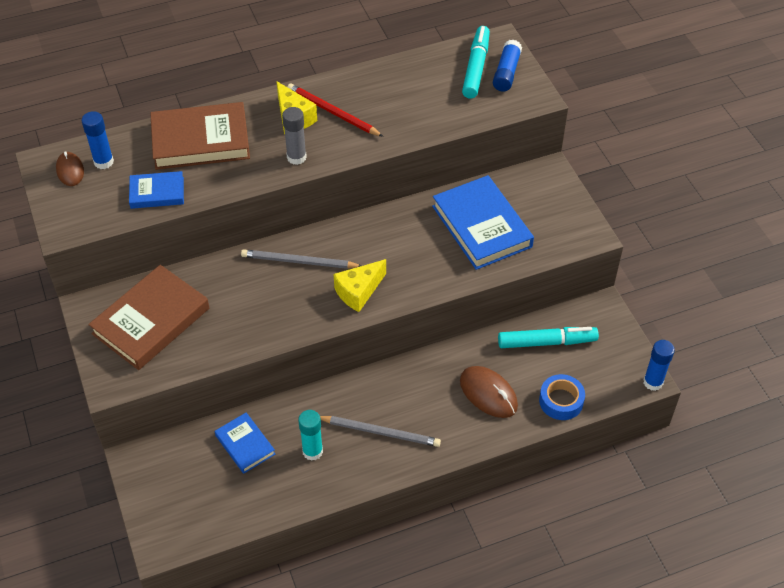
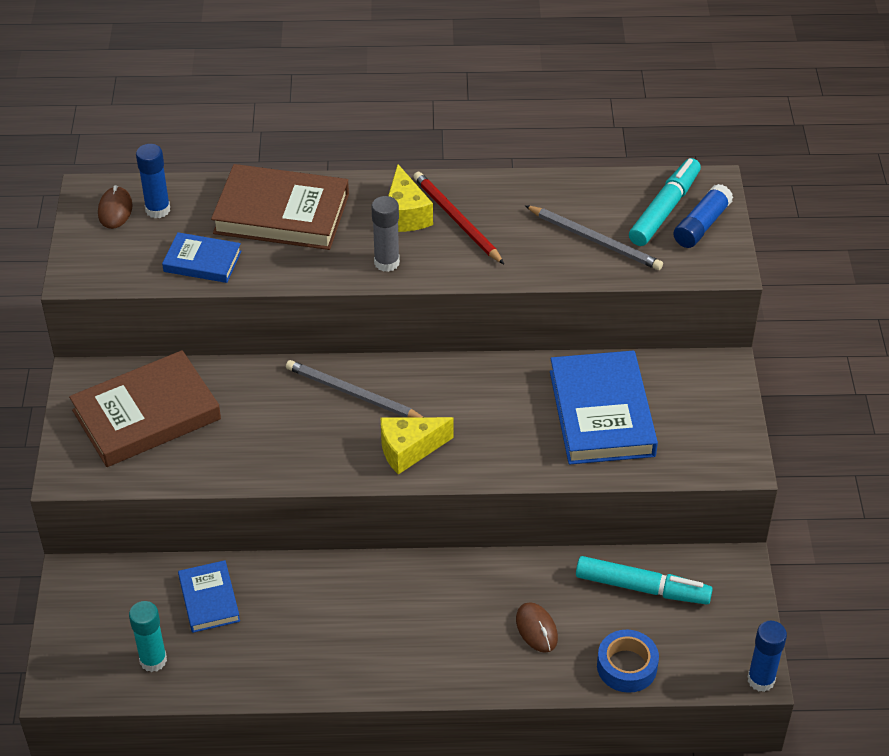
camera: 20 degrees right, 5 degrees down
turquoise glue stick [298,410,323,461] -> turquoise glue stick moved to [129,601,167,672]
grey pencil [320,416,441,447] -> grey pencil moved to [525,205,663,270]
brown mouse [460,366,518,418] -> brown mouse [516,602,558,653], size x0.65

